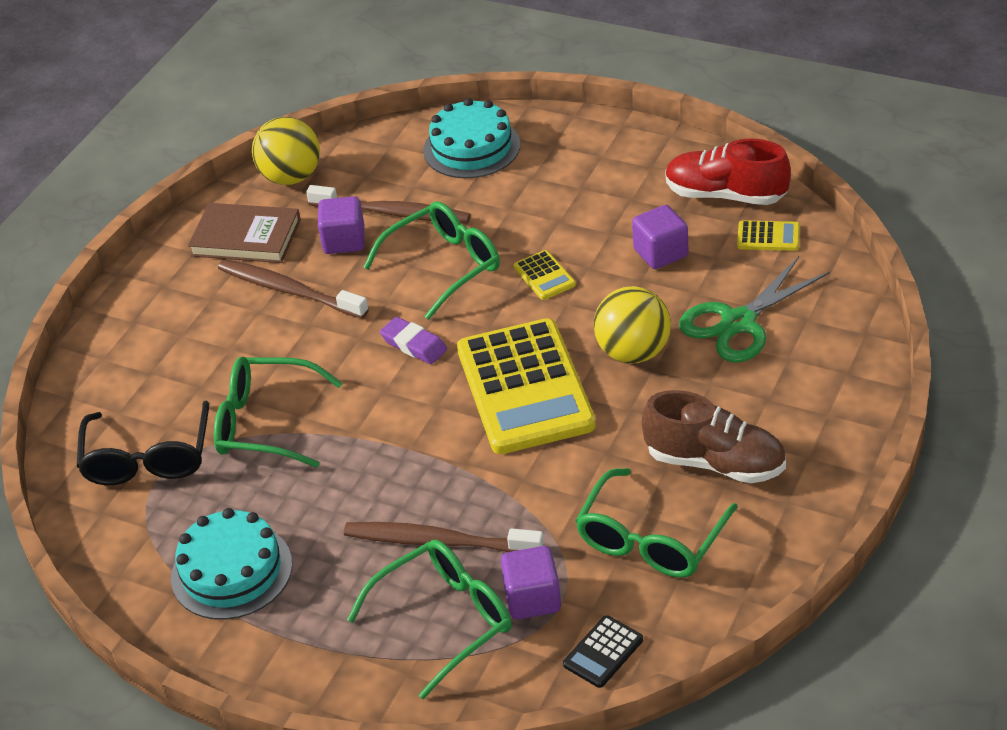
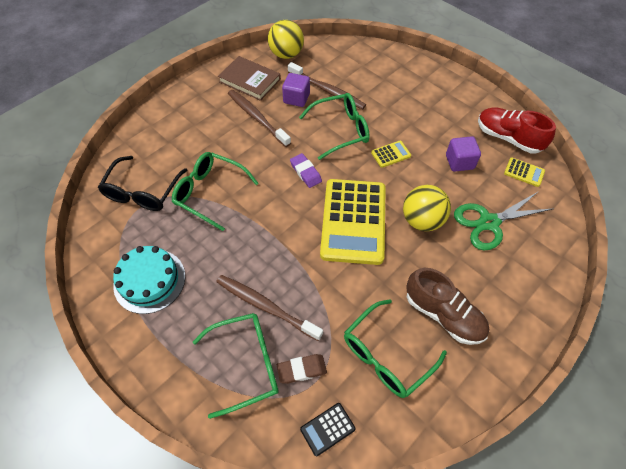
camera: 15 degrees right, 15 degrees up
turquoise cake [423,98,520,178] -> none
purple cube [501,546,561,619] -> brown eraser [277,354,327,384]
yellow calculator [514,250,576,300] -> yellow calculator turned 105 degrees counterclockwise [371,141,411,168]

